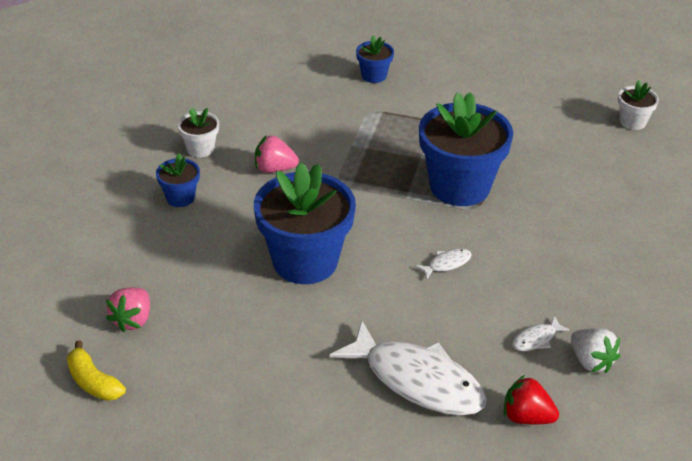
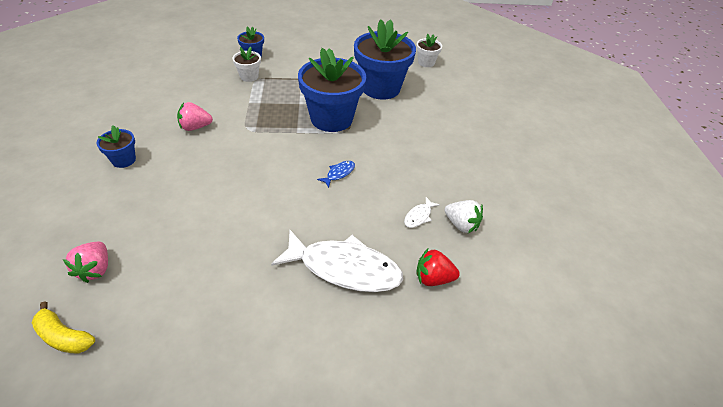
camera: 20 degrees left, 5 degrees up
white flower pot [178,108,219,158] -> white flower pot moved to [232,46,261,82]
blue flower pot [254,163,356,284] -> blue flower pot moved to [354,19,416,100]
white fish [415,249,472,279] -> blue fish [317,161,355,188]

